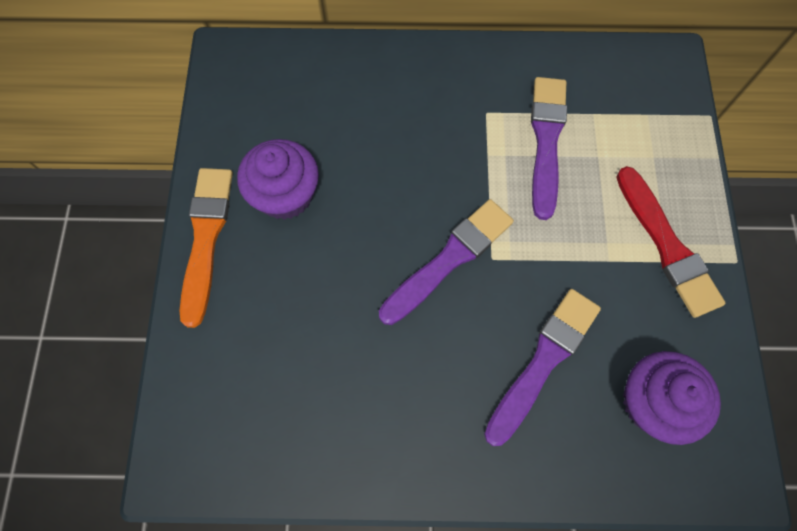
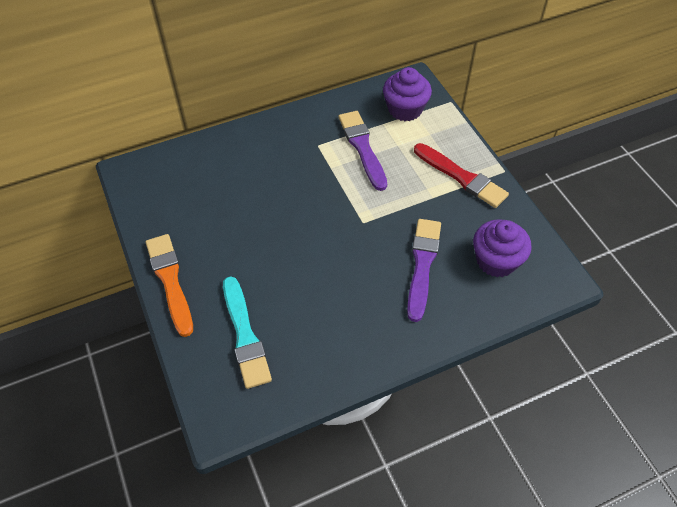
camera: 25 degrees left, 15 degrees down
purple cupcake [237,139,319,220] -> purple cupcake moved to [383,67,432,121]
purple brush [379,199,514,325] -> none
none -> turquoise brush [223,277,272,389]

